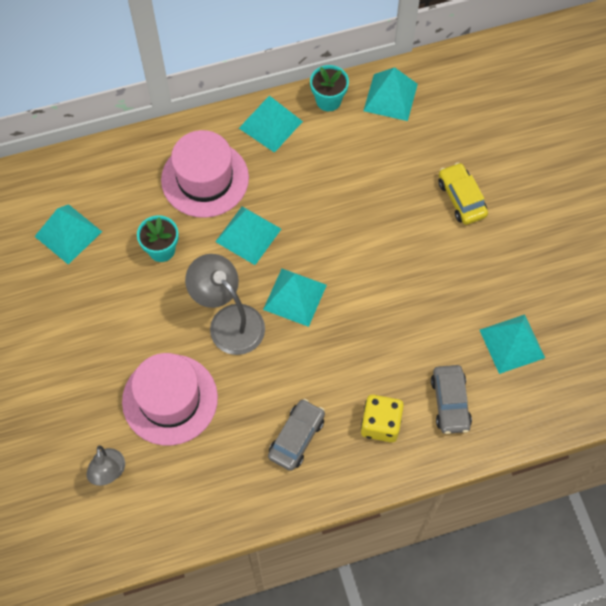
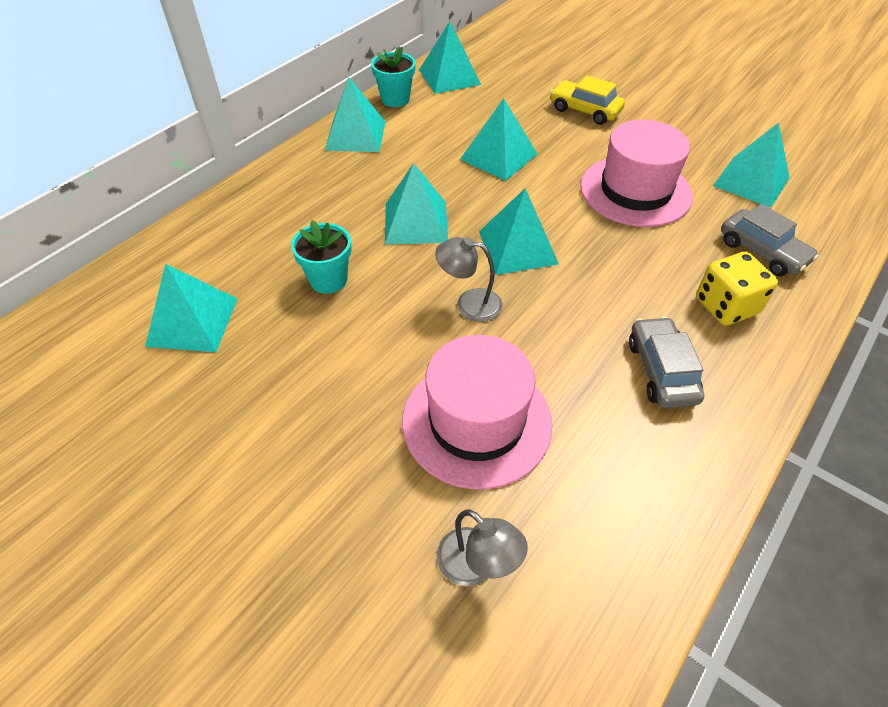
camera: 35 degrees left, 15 degrees down
pink hat [161,130,249,218] -> pink hat moved to [580,120,693,227]
grey lamp [185,254,265,355] -> grey lamp [435,237,502,322], size x0.59
none -> turquoise pyramid [460,98,537,181]

